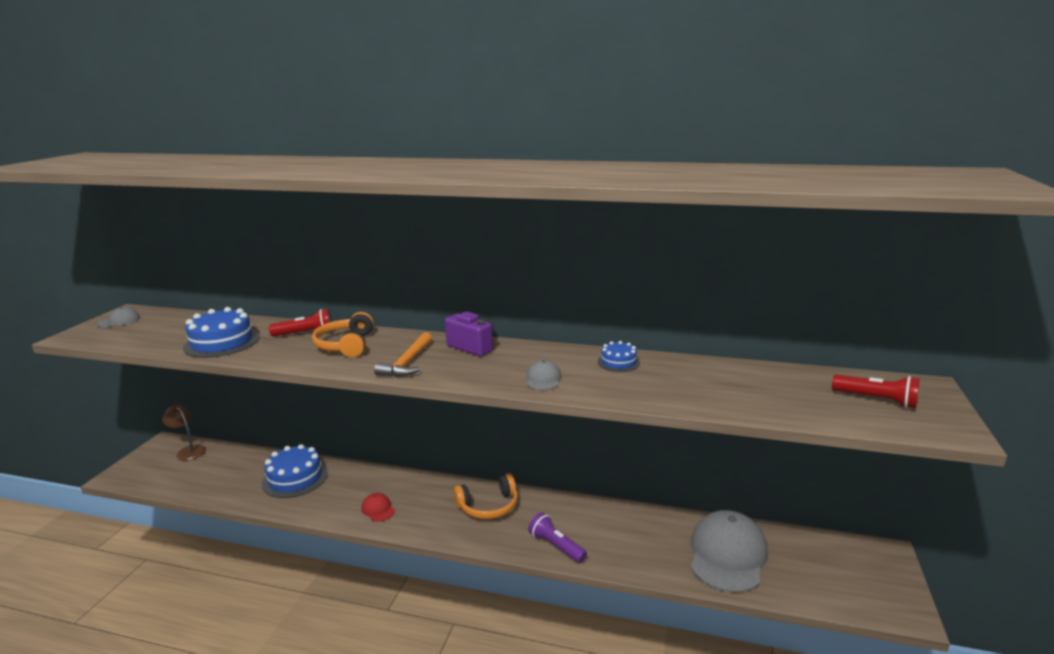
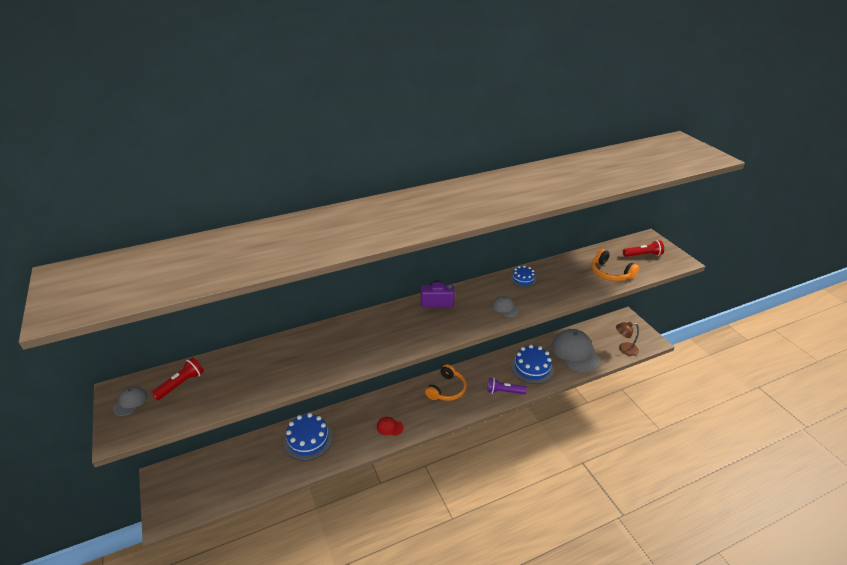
camera: 40 degrees left, 15 degrees up
brown lamp [162,404,206,461] -> brown lamp moved to [616,322,639,356]
blue cake [183,307,260,358] -> blue cake moved to [511,345,554,384]
red flashlight [269,309,332,337] -> red flashlight moved to [151,357,204,401]
orange headphones [312,312,374,358] -> orange headphones moved to [591,249,639,281]
orange hammer [374,332,432,377] -> none

